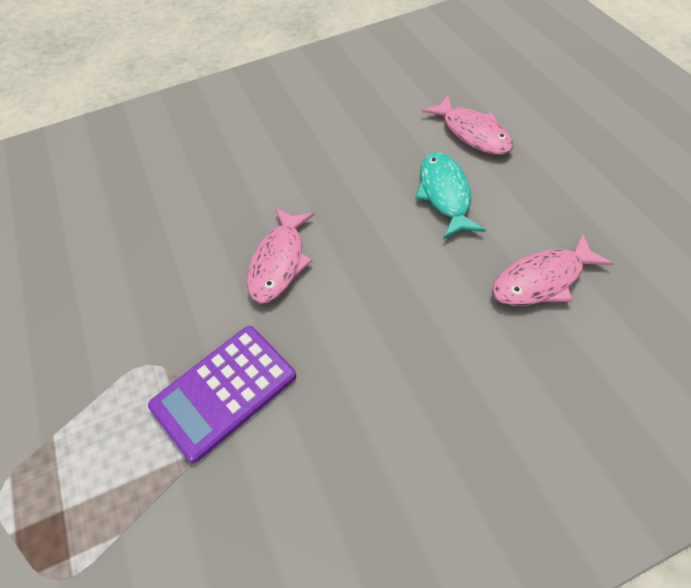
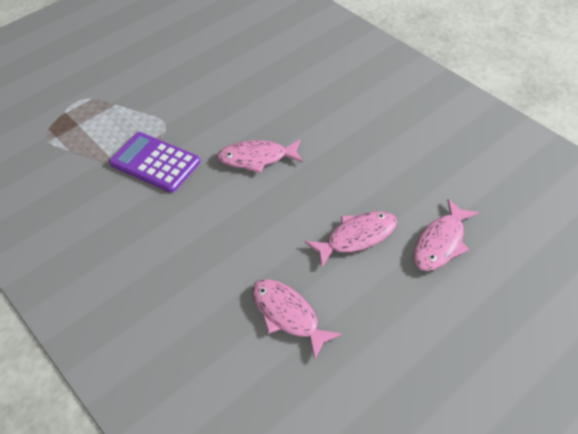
camera: 70 degrees right, 5 degrees down
turquoise fish [415,153,486,239] -> pink fish [305,211,397,267]

